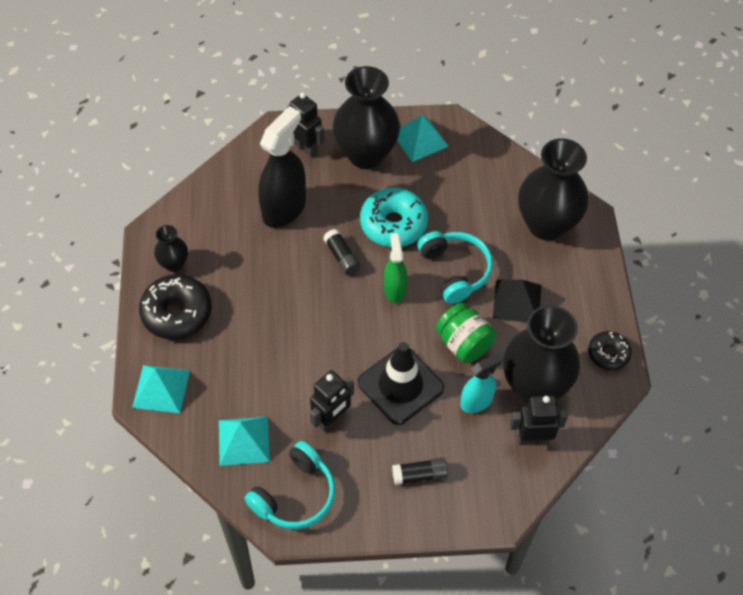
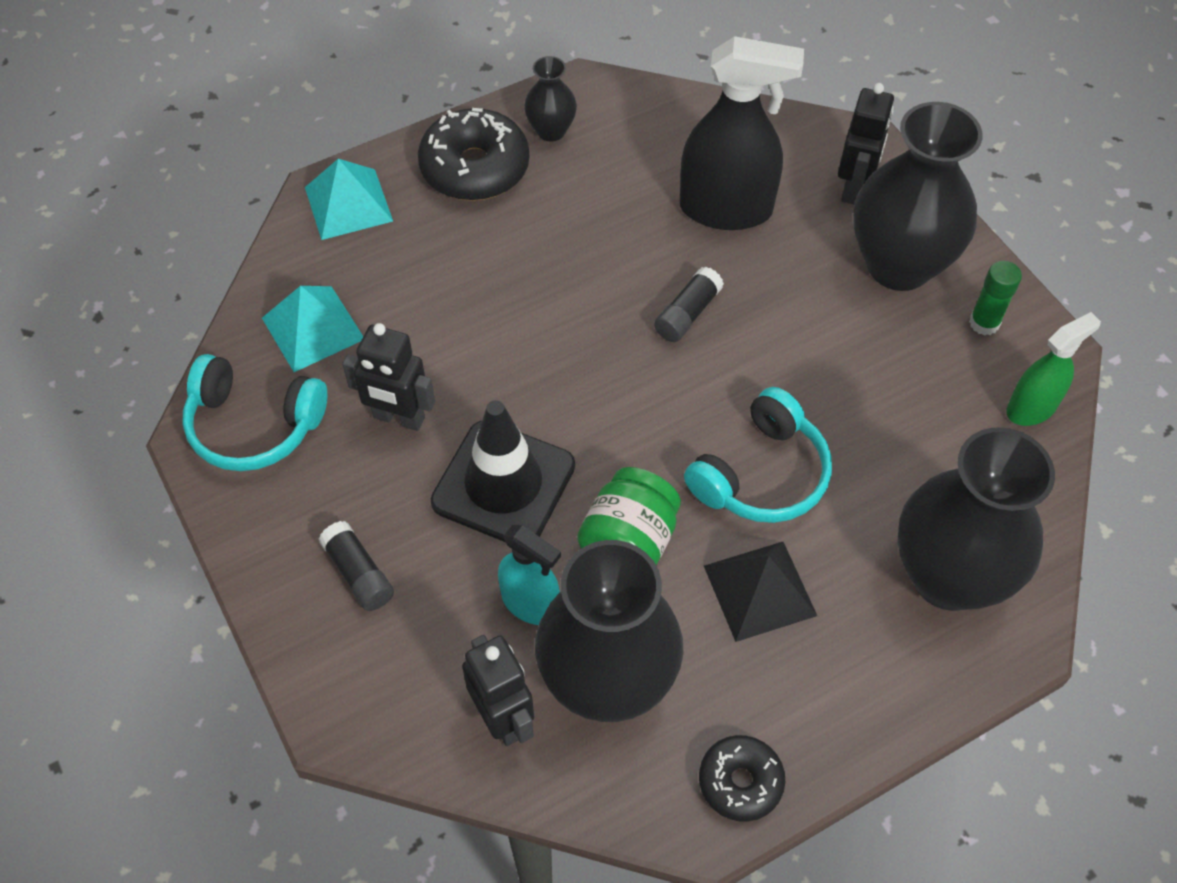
camera: 65 degrees right, 0 degrees up
turquoise donut [360,188,428,247] -> none
green spray bottle [384,233,407,303] -> green spray bottle moved to [1006,312,1101,426]
turquoise pyramid [397,115,449,162] -> green glue stick [969,261,1022,335]

